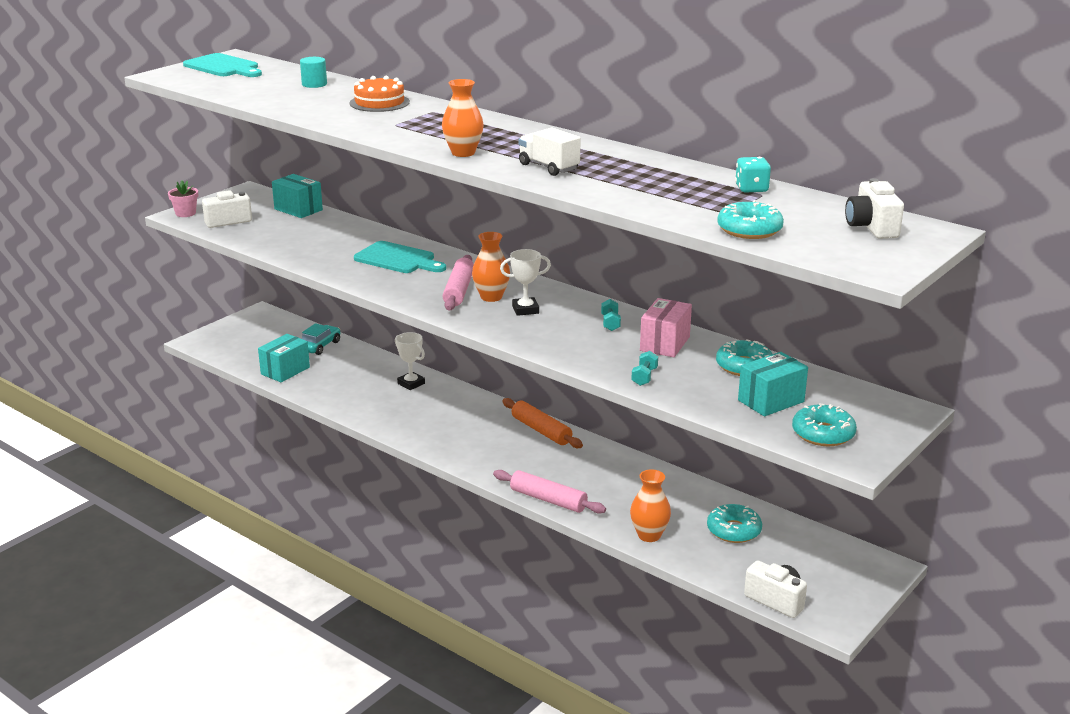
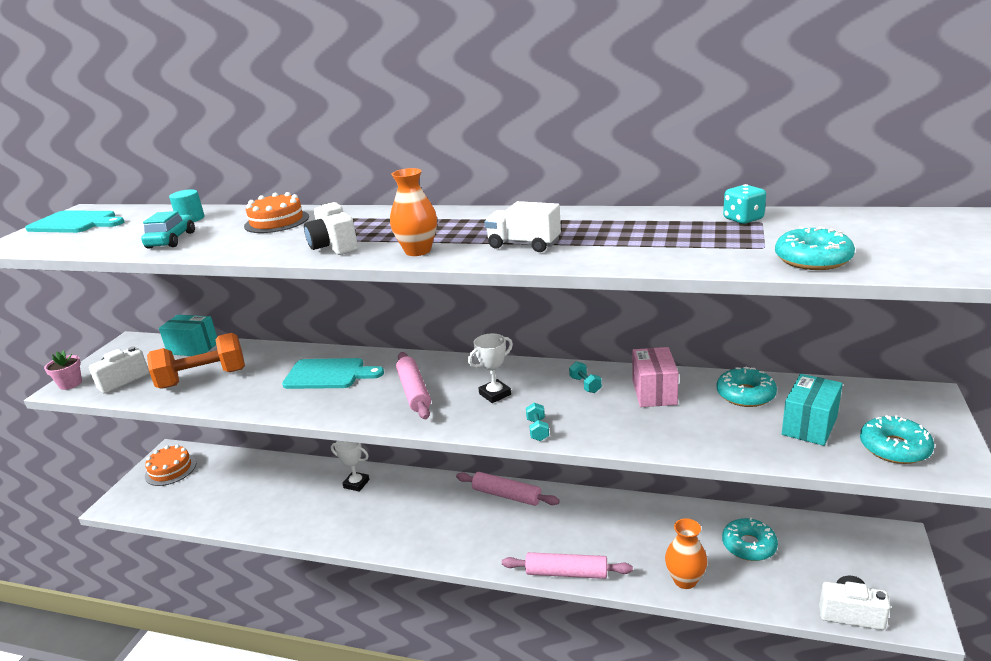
camera: 20 degrees left, 0 degrees up
turquoise box [258,334,310,382] -> none
turquoise car [302,323,340,355] -> turquoise car moved to [141,211,195,249]
orange vase [472,232,510,302] -> none
orange rolling pin [502,398,583,448] -> pink rolling pin [456,472,560,506]
turquoise dumbbell [631,351,658,386] -> turquoise dumbbell moved to [526,403,549,441]
white camera [845,178,904,239] -> white camera moved to [304,202,358,255]
none -> orange cake [145,444,196,486]
none -> orange dumbbell [147,333,245,388]

